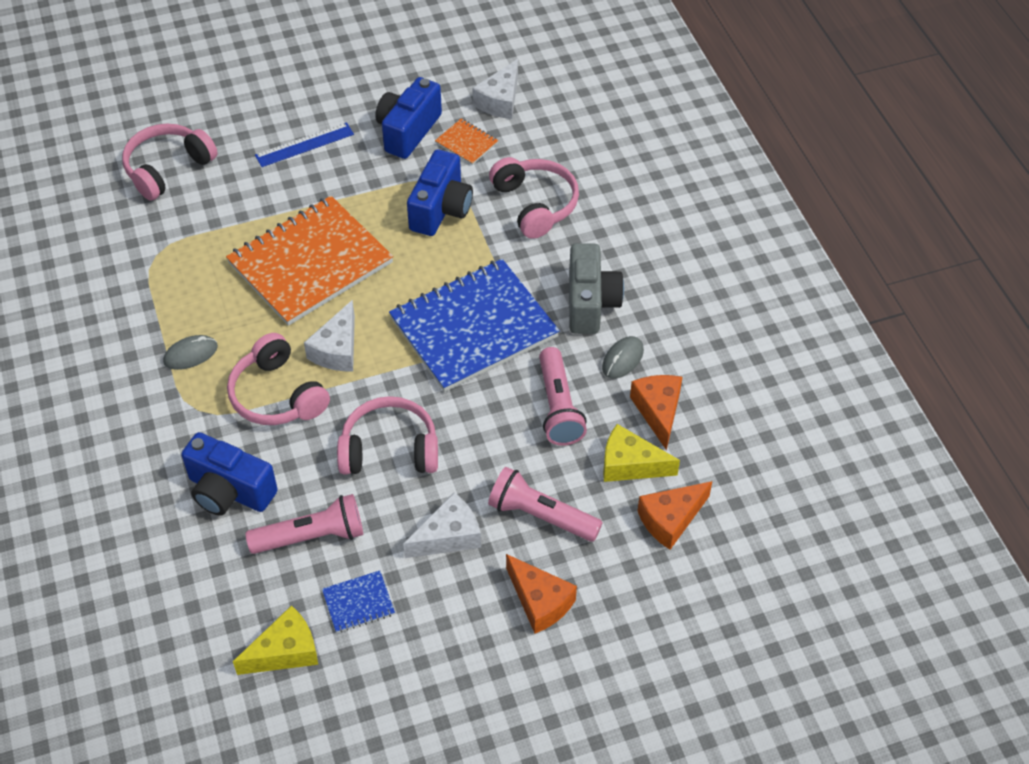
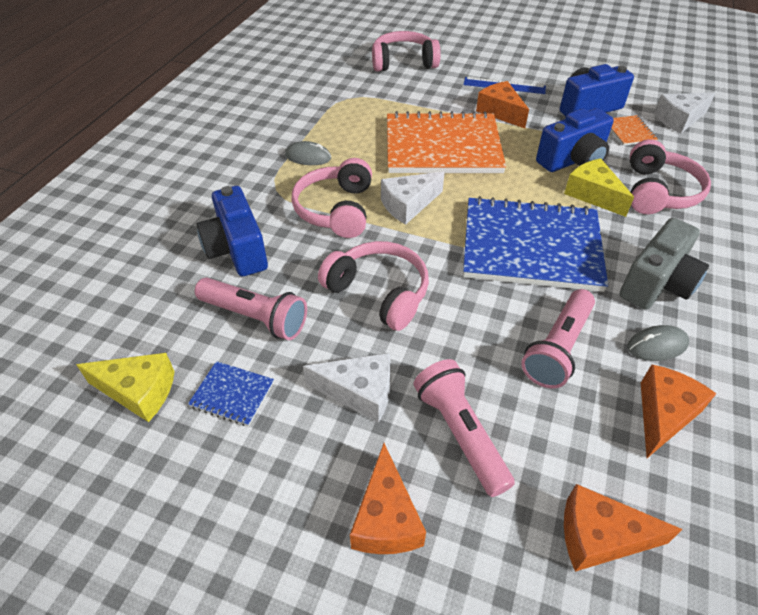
camera: 40 degrees right, 5 degrees down
yellow cheese [603,424,680,482] -> yellow cheese moved to [564,158,634,217]
none -> orange cheese [476,81,529,129]

